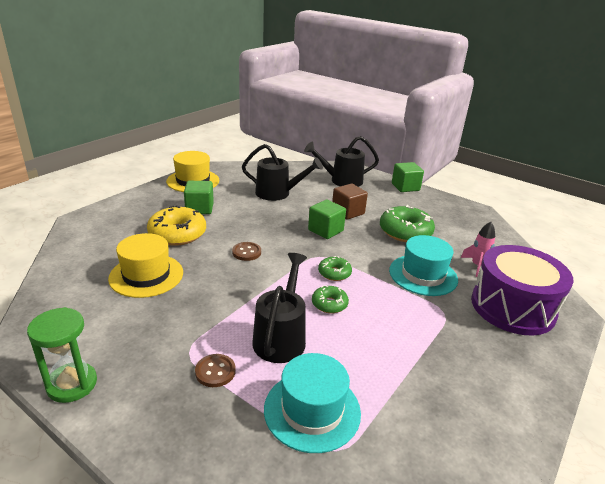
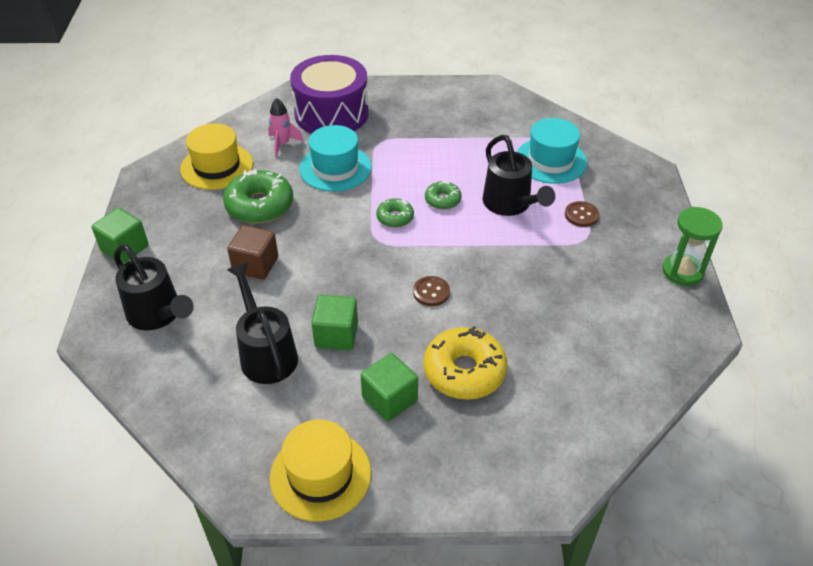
camera: 125 degrees left, 15 degrees up
yellow hat [108,233,183,298] -> yellow hat moved to [180,123,253,190]
black watering can [252,253,307,363] -> black watering can turned 90 degrees counterclockwise [482,135,555,216]
green cube [308,200,346,239] -> green cube moved to [312,295,358,350]

